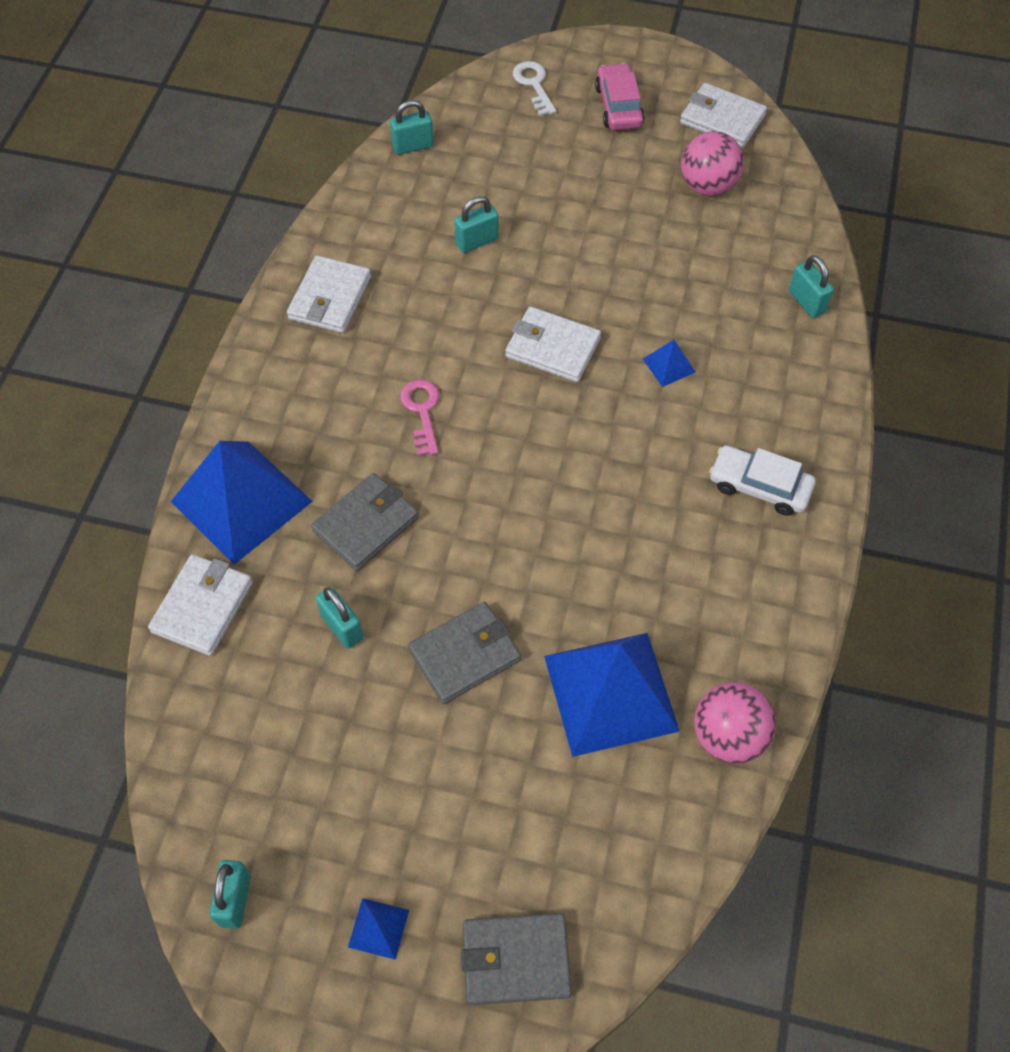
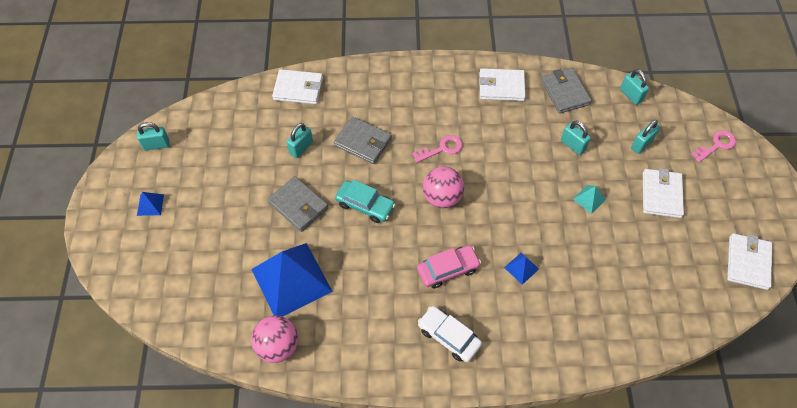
camera: 75 degrees right, 0 degrees up
blue pyramid [171,441,313,565] -> none
grey wallet [461,913,572,1005] -> grey wallet moved to [541,68,592,114]
white wallet [505,306,601,382] -> white wallet moved to [643,168,684,218]
white key [513,61,556,116] -> pink key [691,130,736,162]
pink car [595,63,645,130] -> pink car moved to [417,245,481,289]
pink ball [681,131,744,196] -> pink ball moved to [423,167,464,208]
white car [709,445,816,516] -> white car turned 60 degrees counterclockwise [418,306,482,362]
turquoise padlock [789,255,834,318] -> turquoise padlock moved to [631,120,660,154]
none -> turquoise car [335,180,396,223]
none -> turquoise pyramid [573,185,606,214]

